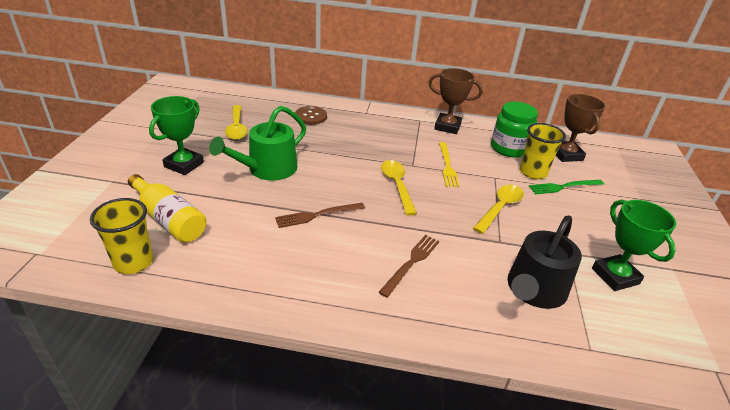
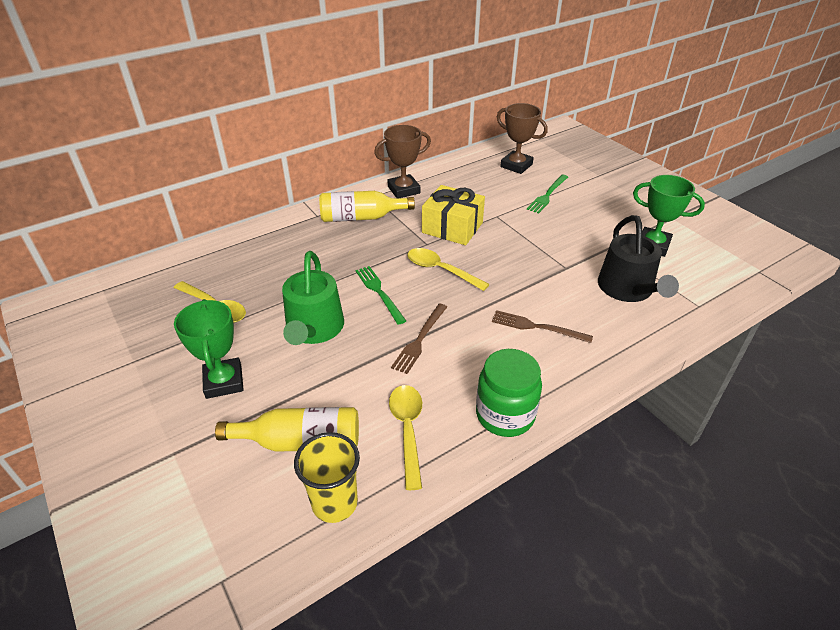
camera: 40 degrees left, 5 degrees up
brown button [295,106,327,125] -> none
brown fork [379,235,439,298] -> brown fork turned 60 degrees counterclockwise [492,310,593,343]
yellow fork [439,142,460,187] -> yellow gift [422,185,485,245]
yellow spoon [473,185,524,234] -> yellow spoon moved to [389,385,422,490]
green jar [491,102,538,157] -> green jar moved to [476,349,542,437]
yellow cup [520,123,566,180] -> none
none -> yellow bottle [319,191,415,222]
none -> green fork [355,266,406,325]

